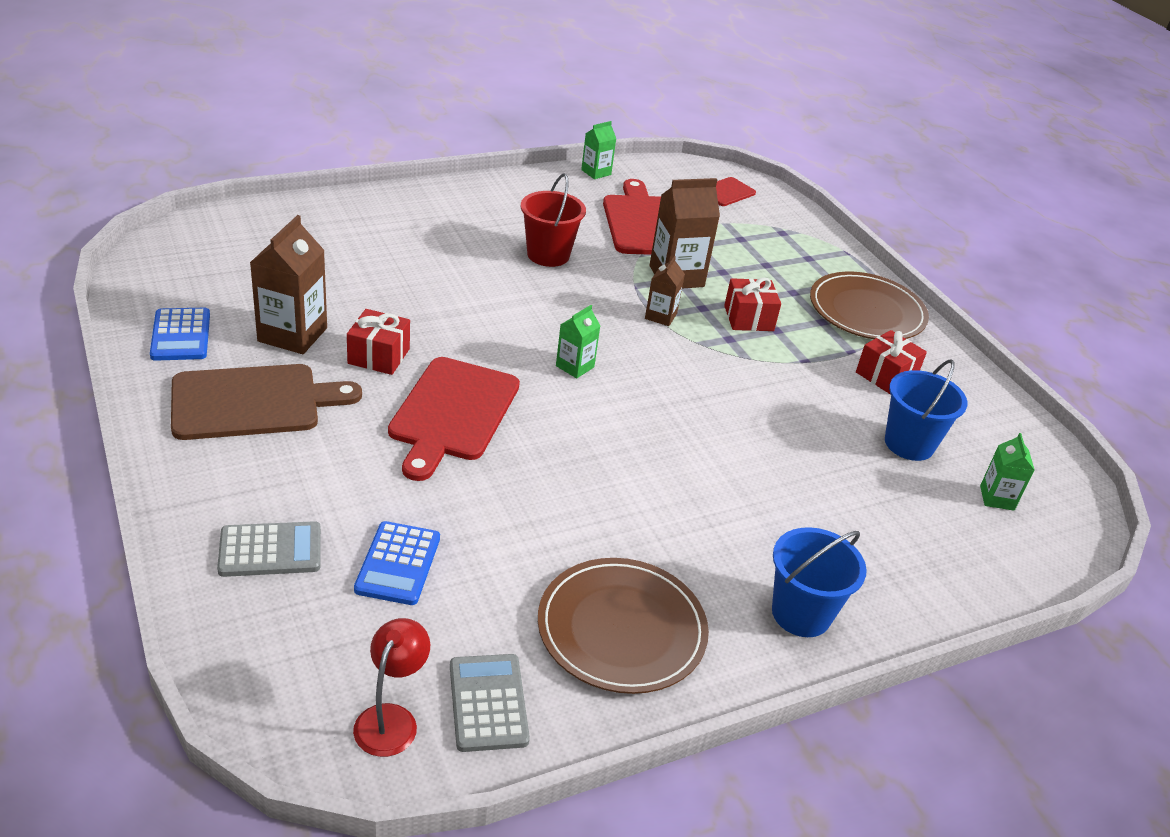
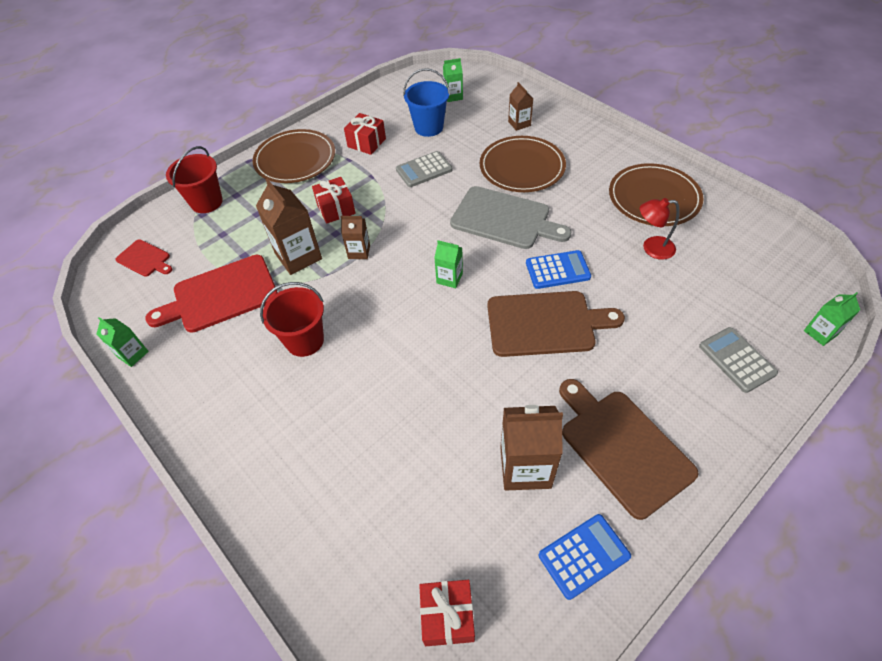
camera: 100 degrees left, 15 degrees up
red gift [347,309,410,375] -> red gift moved to [419,580,475,646]
red lamp [353,618,430,757] -> red lamp moved to [640,198,680,260]
blue calculator [354,521,440,605] -> blue calculator moved to [526,250,591,289]
red cutting board [388,357,520,481] -> brown cutting board [487,291,625,357]
grey calculator [450,654,530,752] -> grey calculator moved to [396,151,452,187]
blue bucket [772,527,867,637] -> none
none -> red bucket [166,146,223,213]
none -> grey cutting board [450,186,572,249]
none -> brown plate [480,136,566,192]
none -> brown carton [508,82,533,131]
none -> green carton [804,292,860,346]

